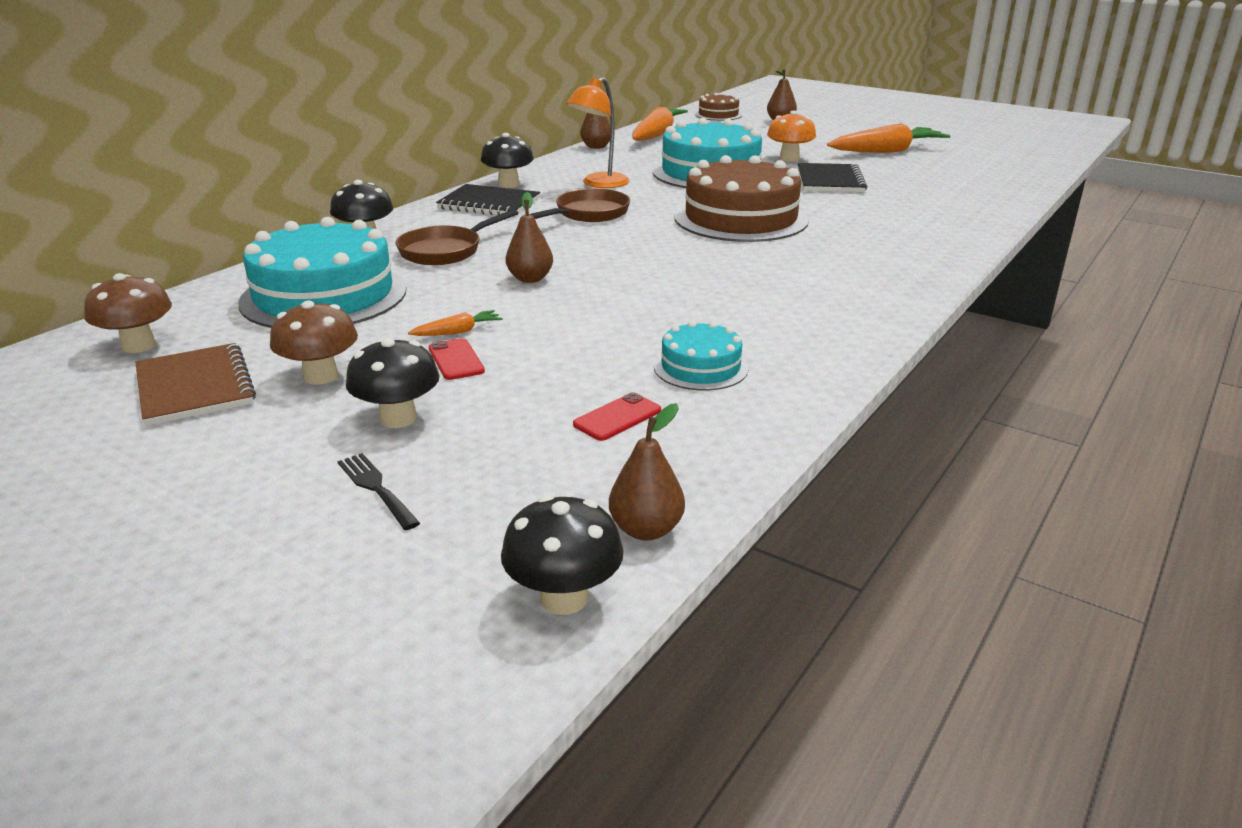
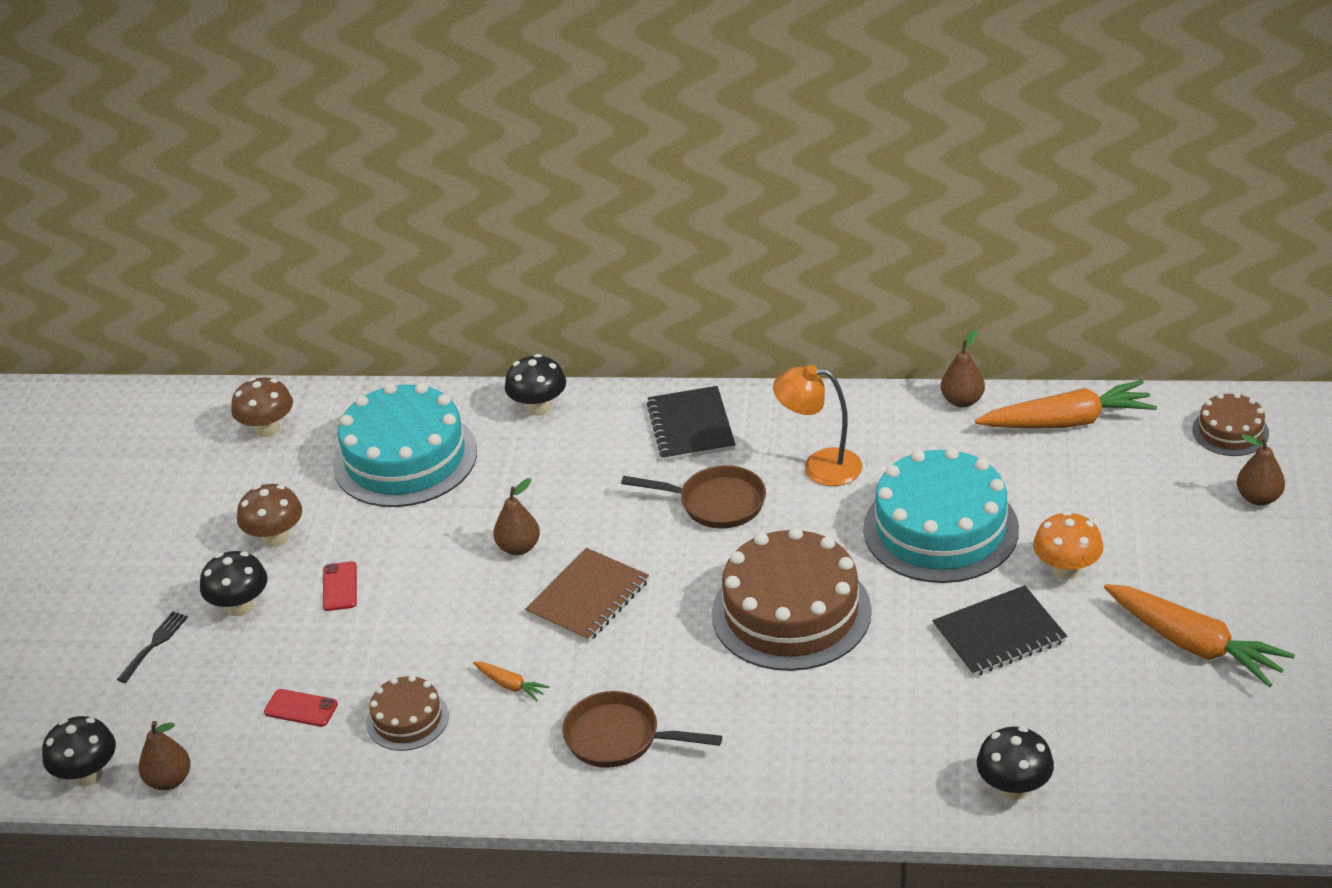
camera: 65 degrees right, 10 degrees up
brown notebook [135,343,256,426] -> brown notebook moved to [525,548,649,642]
brown pan [396,209,518,265] -> brown pan moved to [562,691,722,768]
orange carrot [408,310,503,336] -> orange carrot moved to [473,662,549,702]
red phone [429,338,485,380] -> red phone turned 45 degrees counterclockwise [323,561,357,611]
black mushroom [481,133,534,188] -> black mushroom moved to [977,726,1054,800]
turquoise cake [654,321,748,391] -> brown cake [367,675,449,751]

